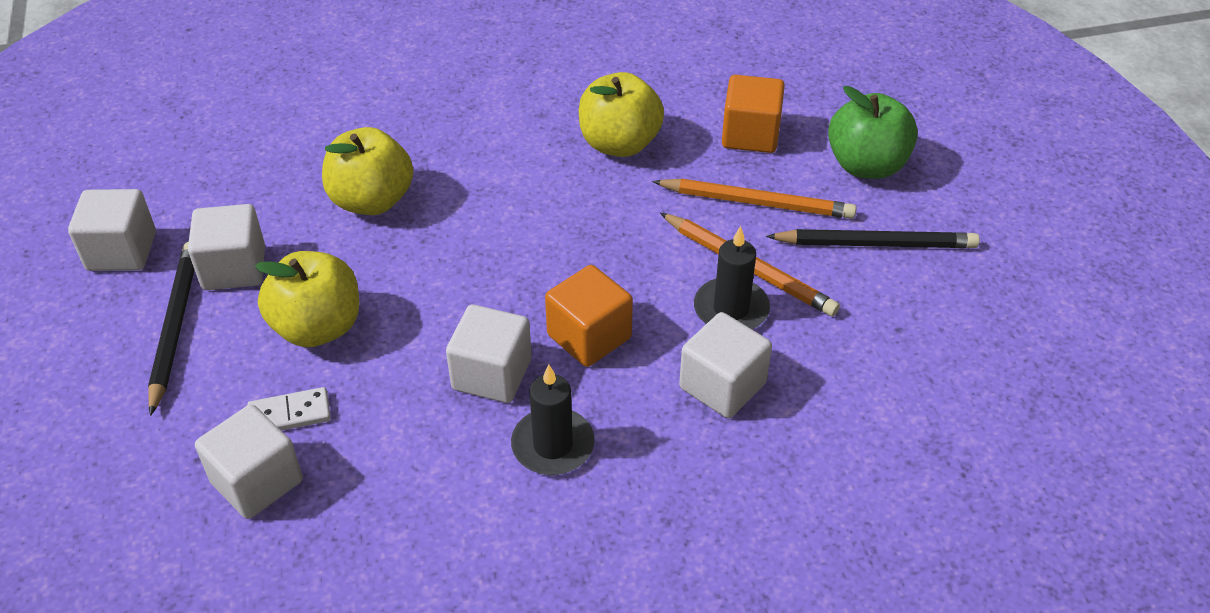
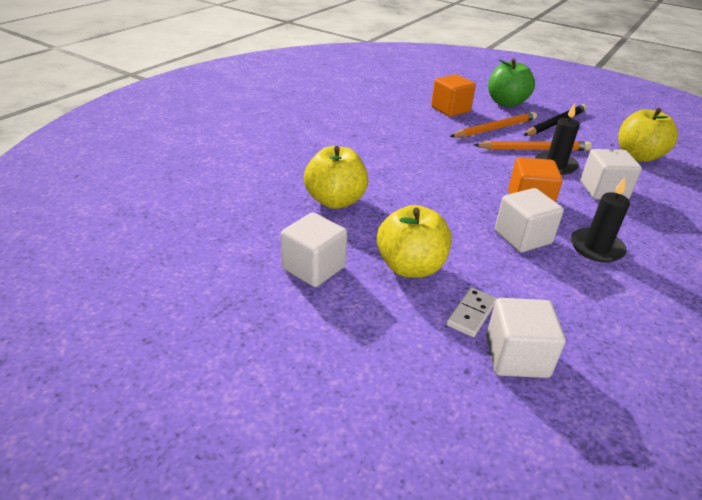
camera: 45 degrees left, 10 degrees down
white cube [68,189,156,271] -> none
black pencil [148,242,194,416] -> none
yellow apple [579,72,664,157] -> yellow apple moved to [618,108,678,162]

